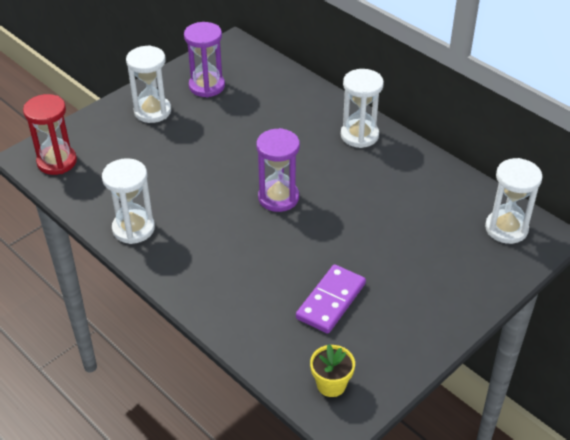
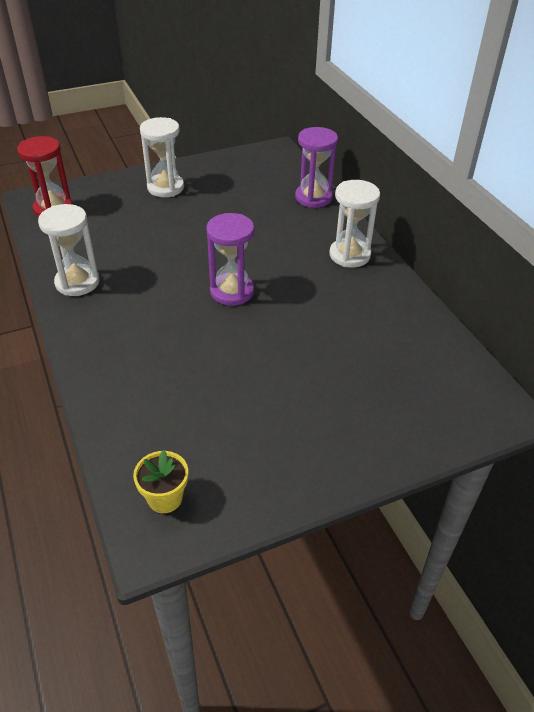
camera: 20 degrees right, 0 degrees up
purple hourglass [184,22,225,98] -> purple hourglass moved to [295,127,338,208]
purple domino [296,264,366,334] -> none
white hourglass [485,158,542,244] -> none

